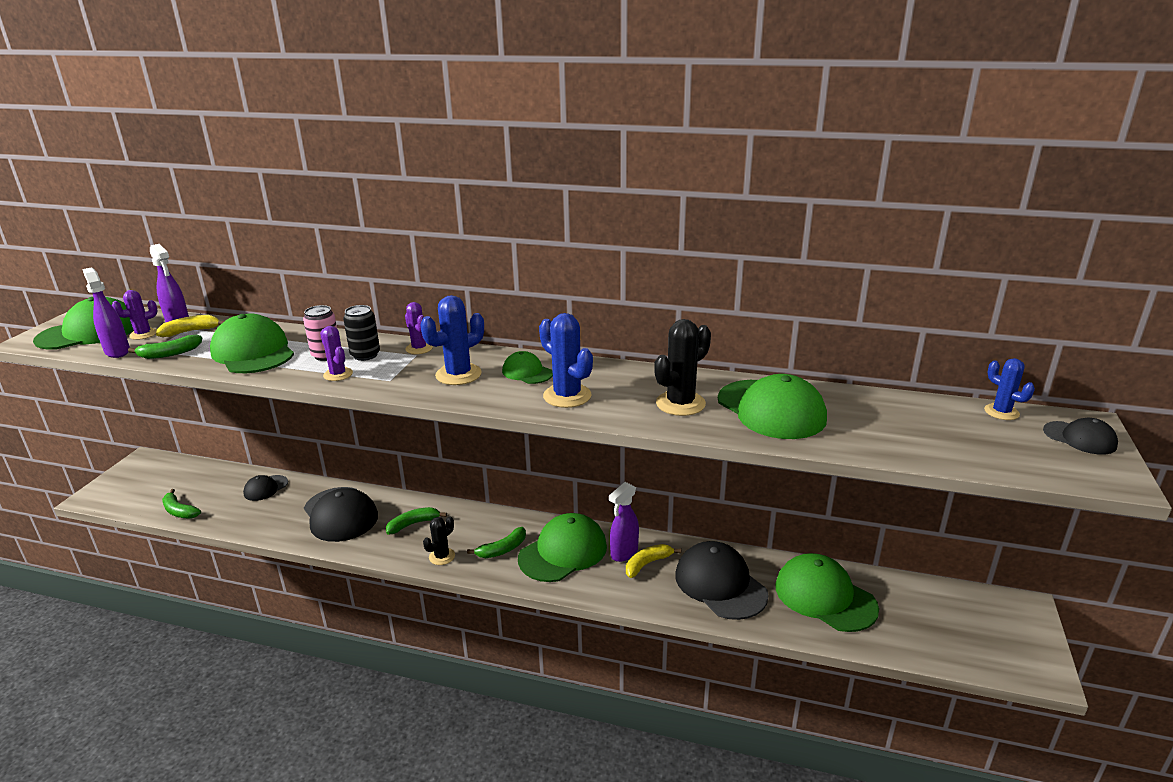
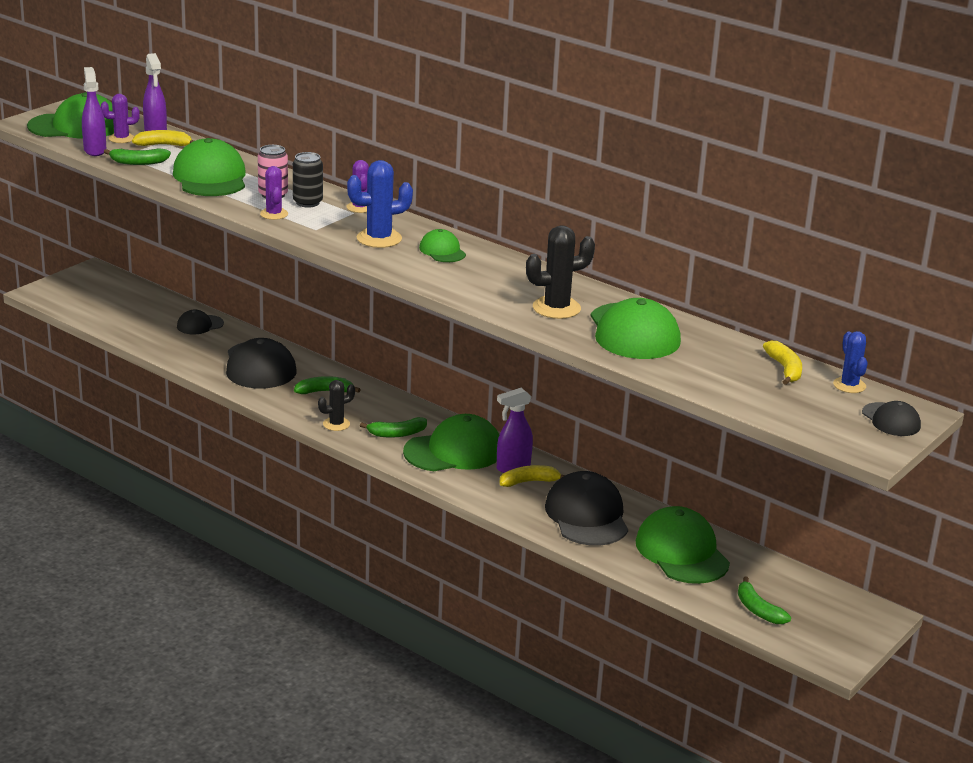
camera: 20 degrees right, 0 degrees up
green banana [162,489,201,519] -> green banana moved to [738,576,791,624]
blue cactus [539,313,593,408] -> none
none -> yellow banana [763,341,802,385]

